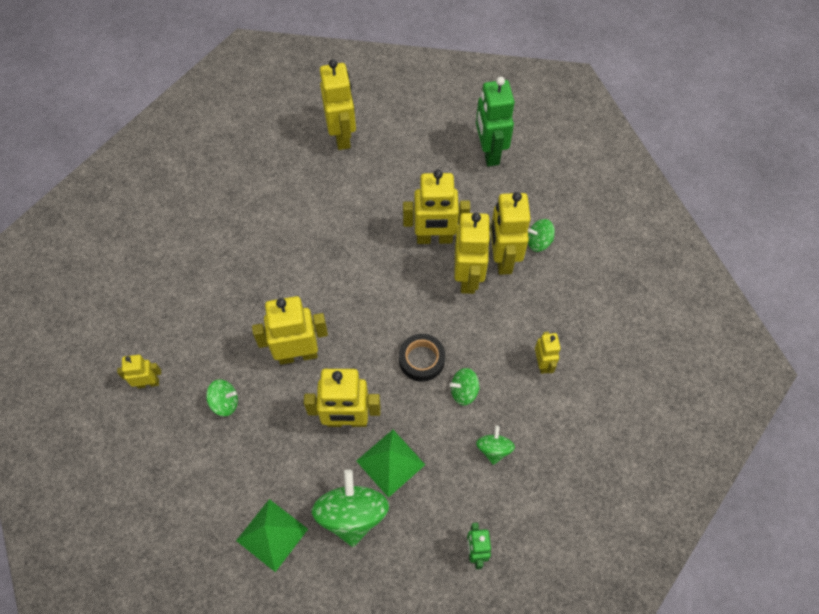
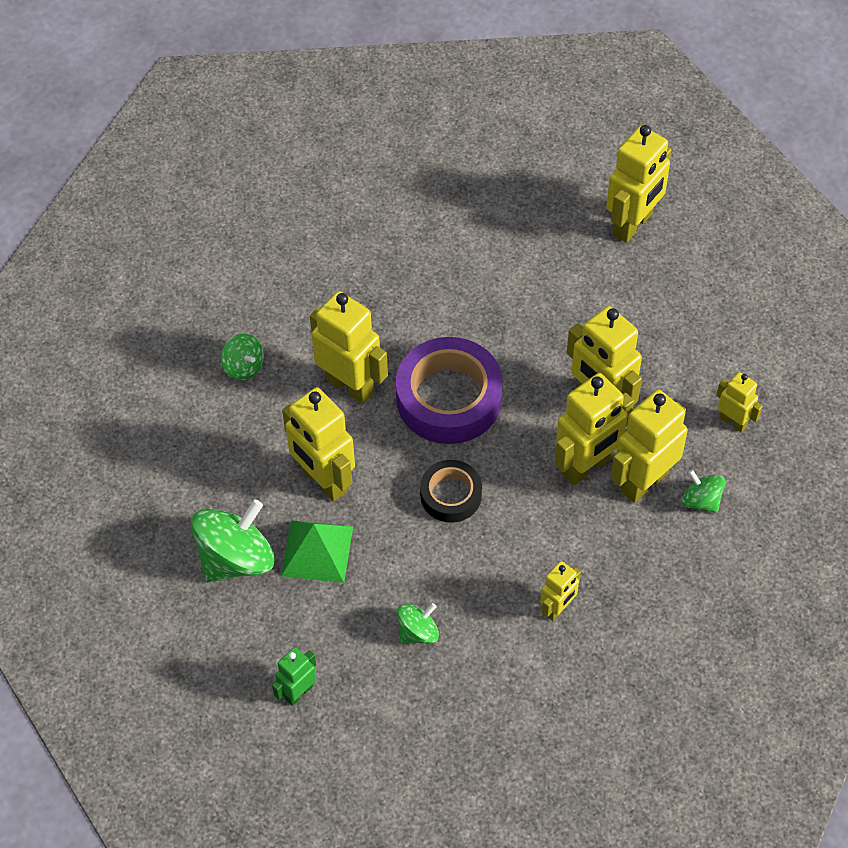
camera: 50 degrees right, 5 degrees down
yellow robot [117,355,161,389] -> yellow robot moved to [716,372,763,432]
green pyramid [236,499,308,572] -> none
green spinning top [449,368,480,405] -> none
green robot [476,77,515,166] -> none
none -> purple tape [396,337,503,444]

